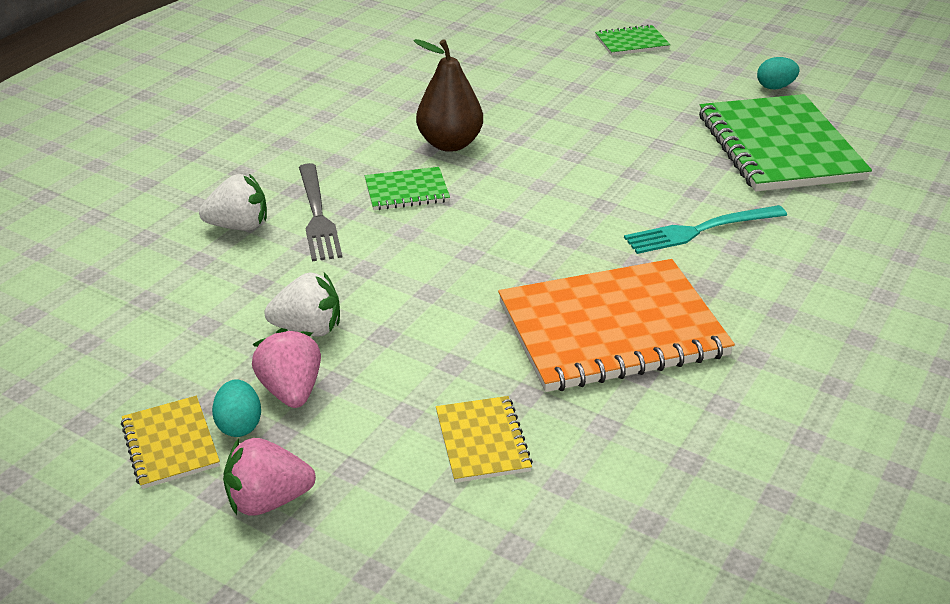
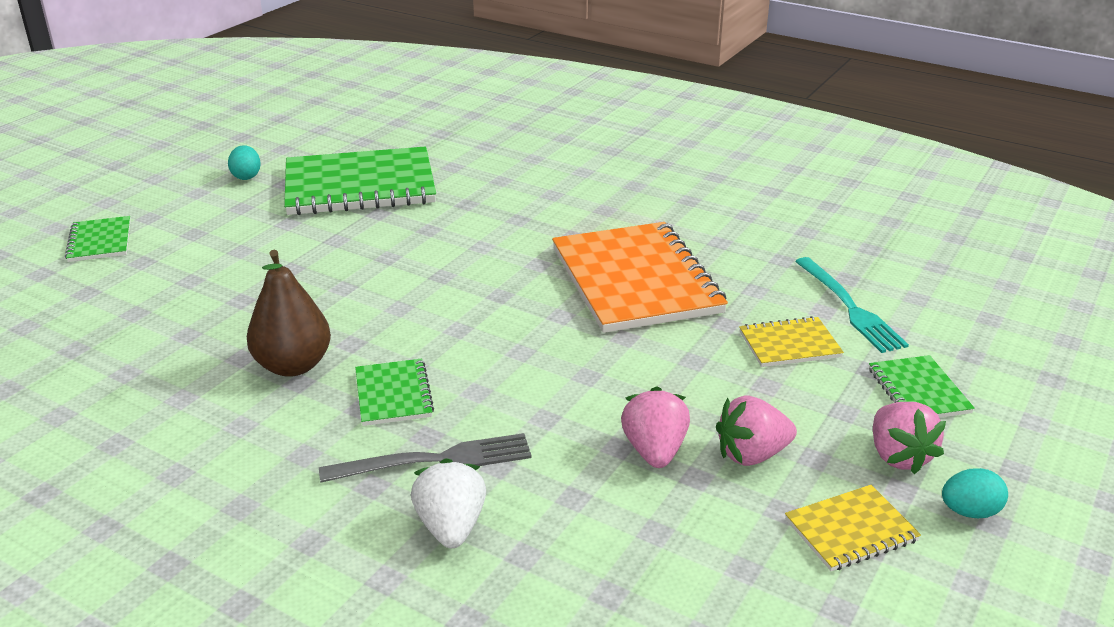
camera: 90 degrees left, 5 degrees down
turquoise egg [212,379,261,437] -> turquoise egg moved to [942,468,1008,518]
white strawberry [265,272,340,337] -> pink strawberry [621,386,690,468]
turquoise fork [624,205,787,254] -> turquoise fork moved to [795,257,909,353]
none -> green notebook [869,355,975,418]

